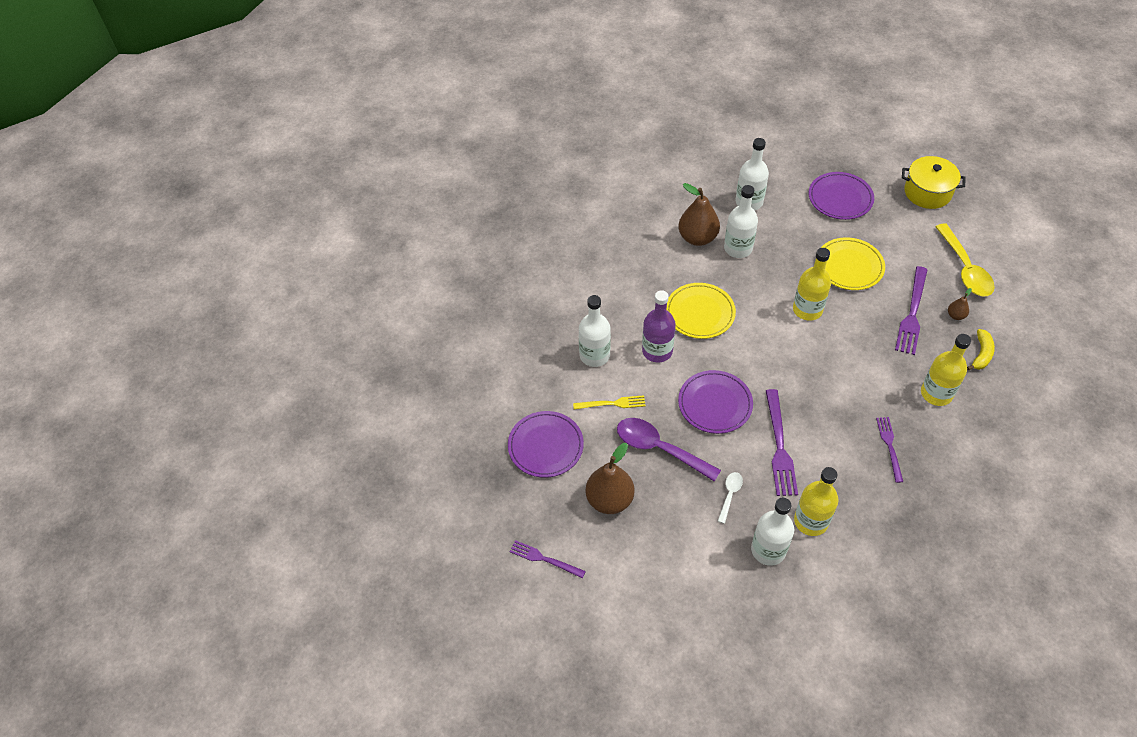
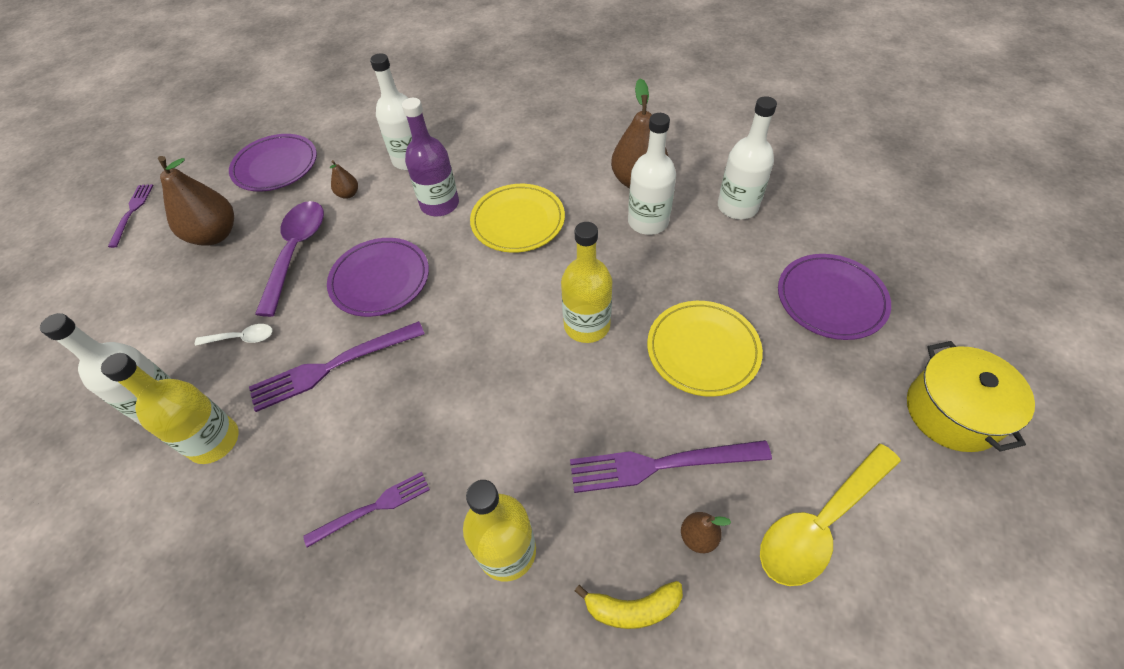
camera: 65 degrees right, 0 degrees up
yellow fork [573,395,646,409] -> brown pear [330,160,358,199]

